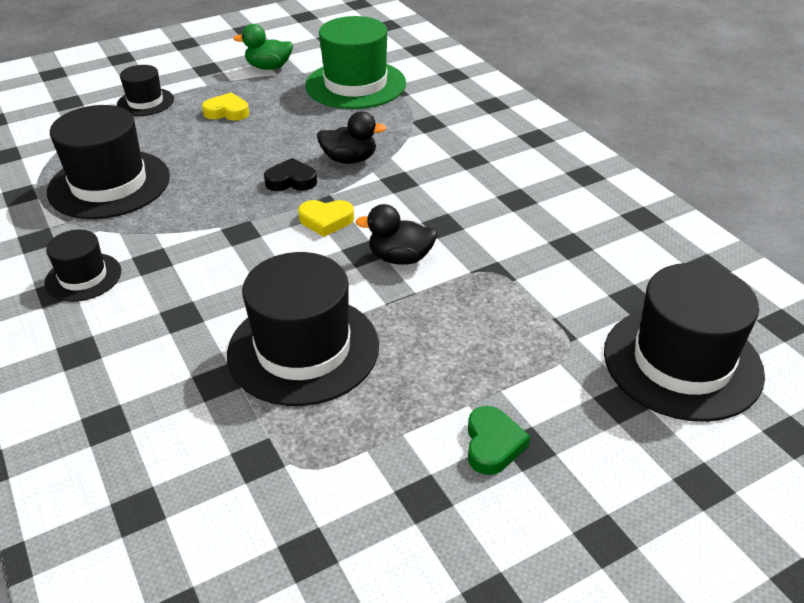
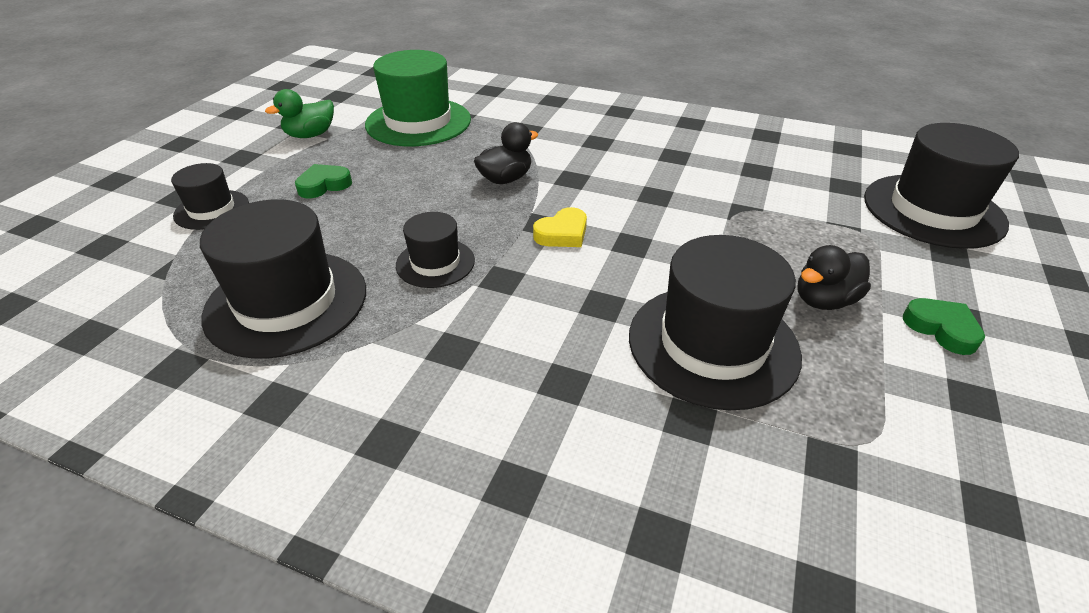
camera: 40 degrees left, 0 degrees up
black hat [44,229,121,302] -> black hat moved to [396,212,475,288]
yellow heart [202,92,249,121] -> green heart [295,164,352,198]
black heart [264,158,317,191] -> none
black duck [355,204,438,265] -> black duck moved to [797,245,871,310]

